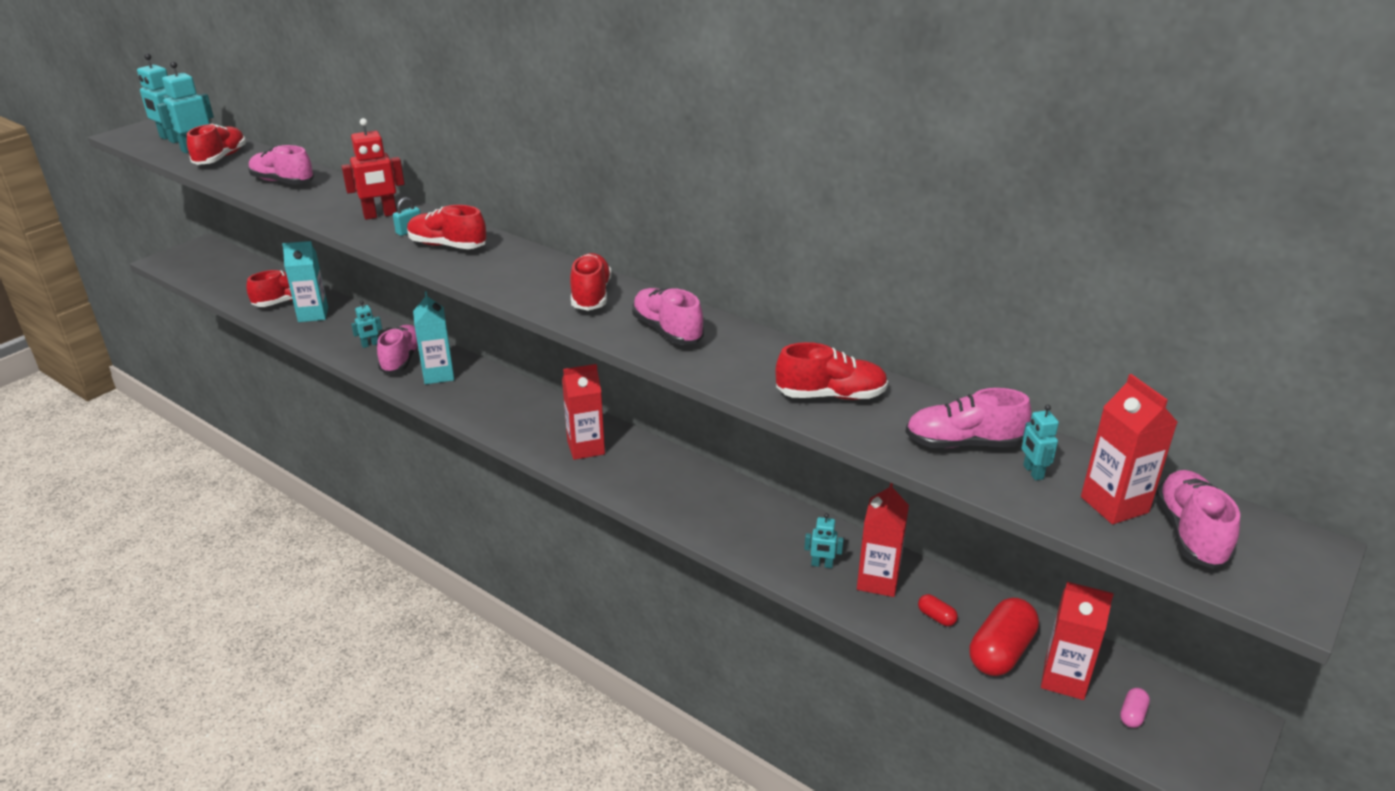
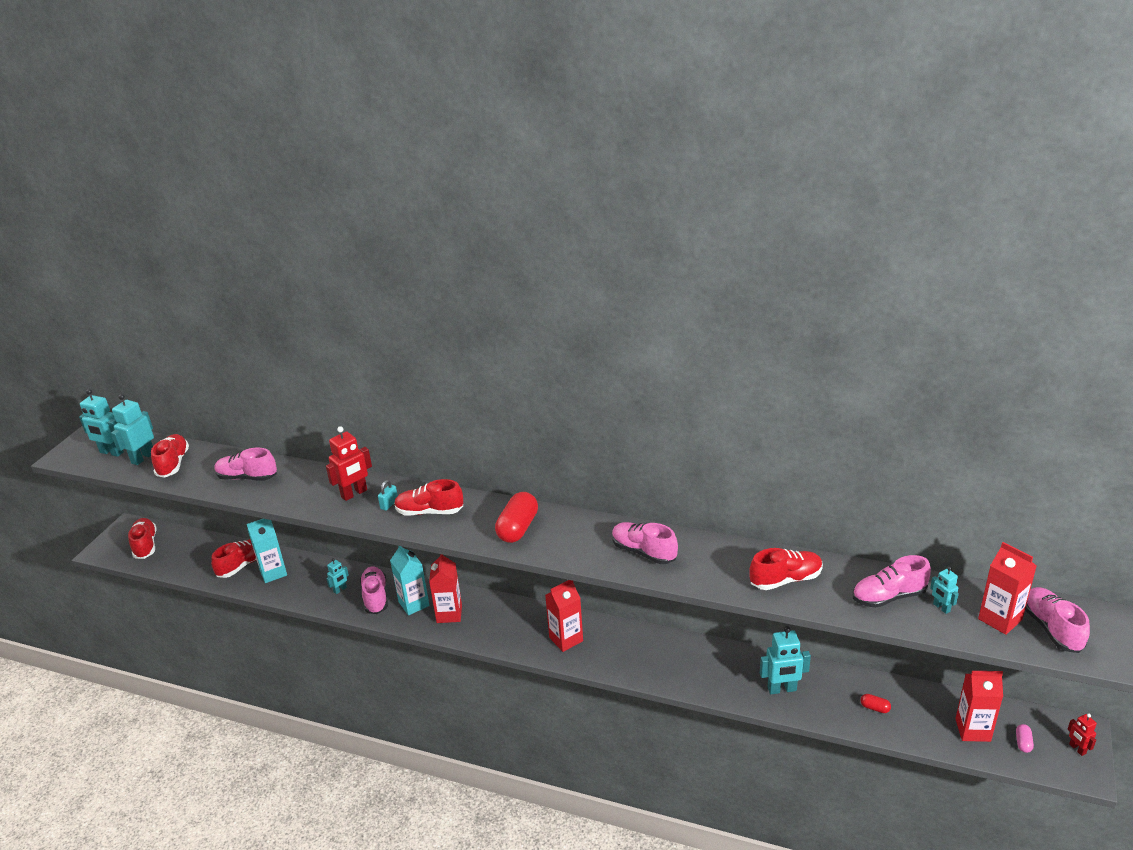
camera: 15 degrees left, 0 degrees up
red shoe [570,253,612,311] -> red shoe moved to [128,518,157,559]
turquoise robot [804,513,844,568] -> turquoise robot [760,626,811,694], size x1.80
red carton [857,483,909,597] -> red carton moved to [429,554,462,623]
red capsule [969,598,1039,676] -> red capsule moved to [495,492,538,543]
none -> red robot [1068,714,1097,756]

